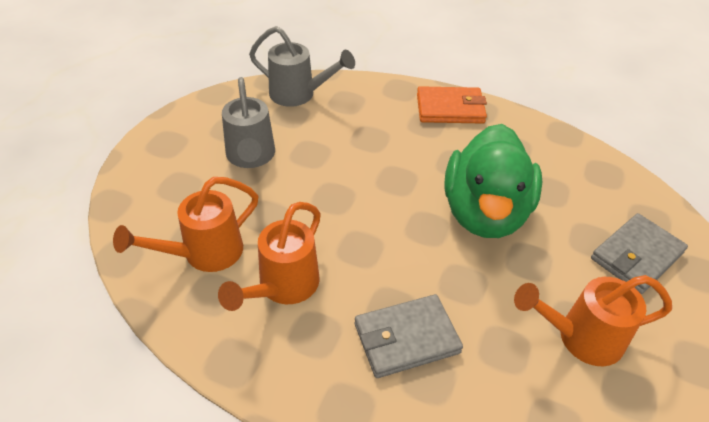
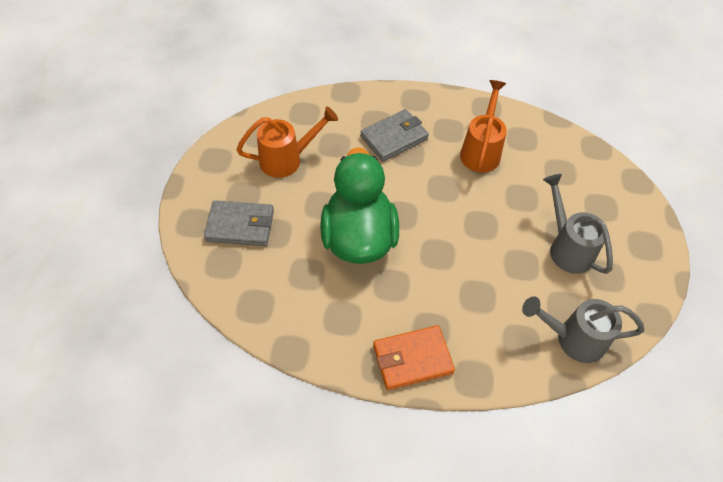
camera: 165 degrees right, 10 degrees up
orange watering can [113,177,258,272] -> none
grey wallet [591,213,688,294] -> grey wallet turned 60 degrees clockwise [204,200,274,246]

